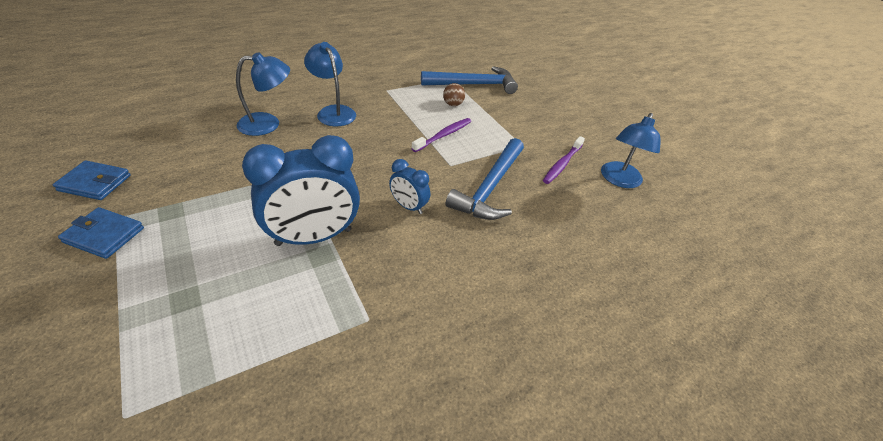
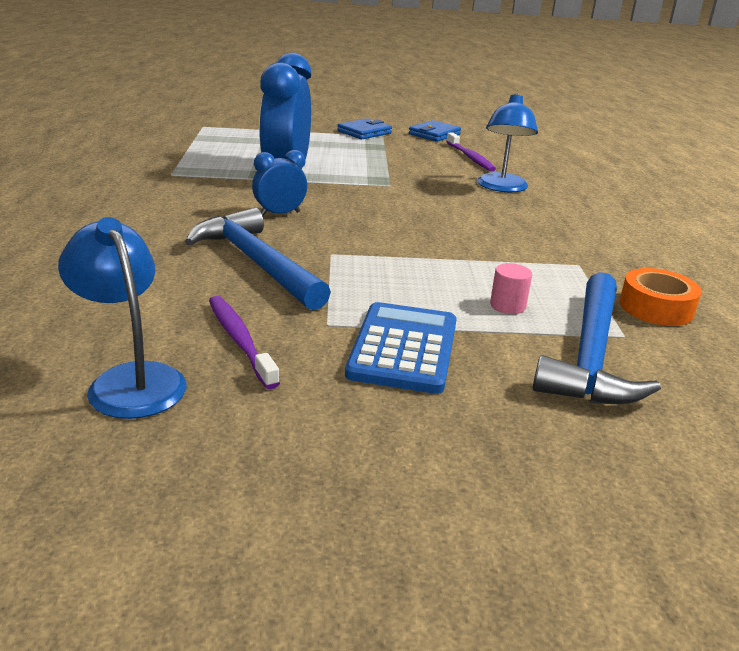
camera: 120 degrees right, 15 degrees down
blue lamp [304,42,356,126] -> none
purple toothbrush [411,118,471,152] -> purple toothbrush moved to [446,133,496,172]
brown ball [443,83,465,106] -> pink cylinder [490,263,532,314]
none -> blue calculator [345,302,457,394]
none -> orange tape [619,268,702,326]

